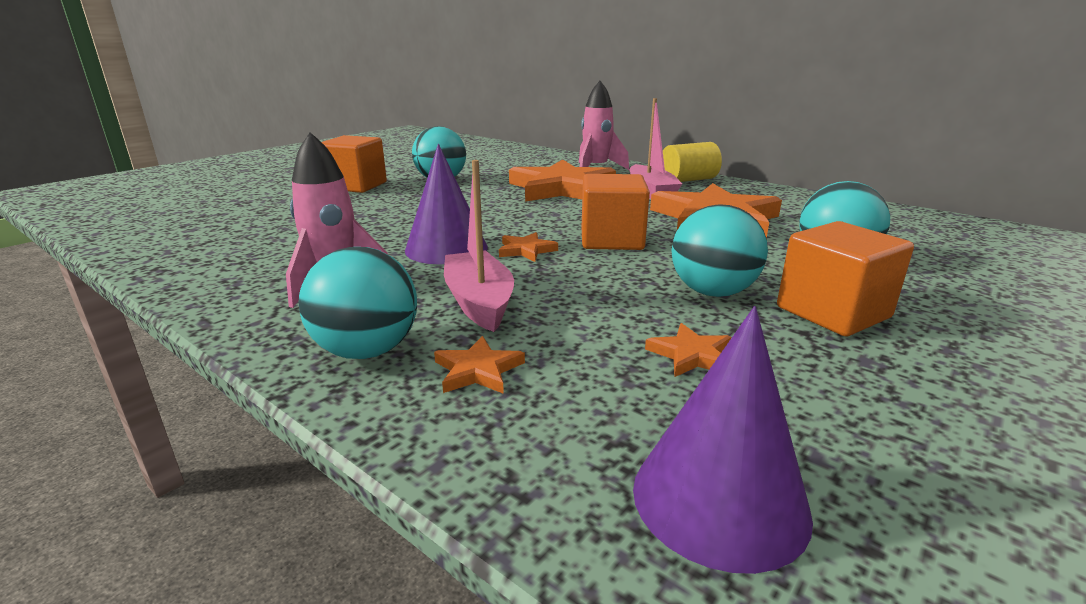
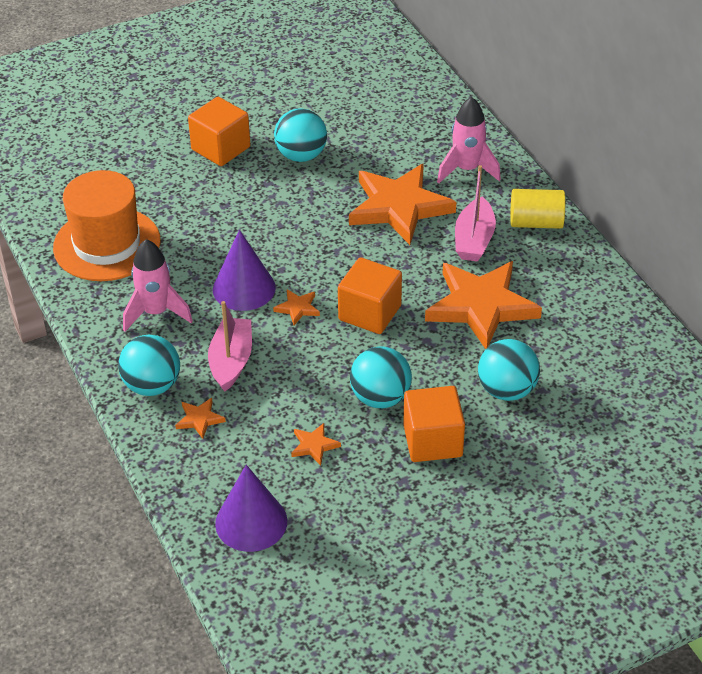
camera: 25 degrees right, 20 degrees up
none -> orange hat [53,170,161,281]

